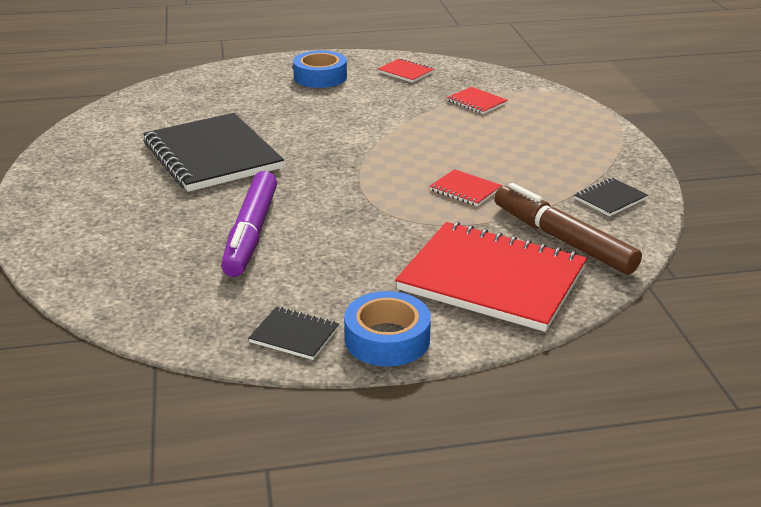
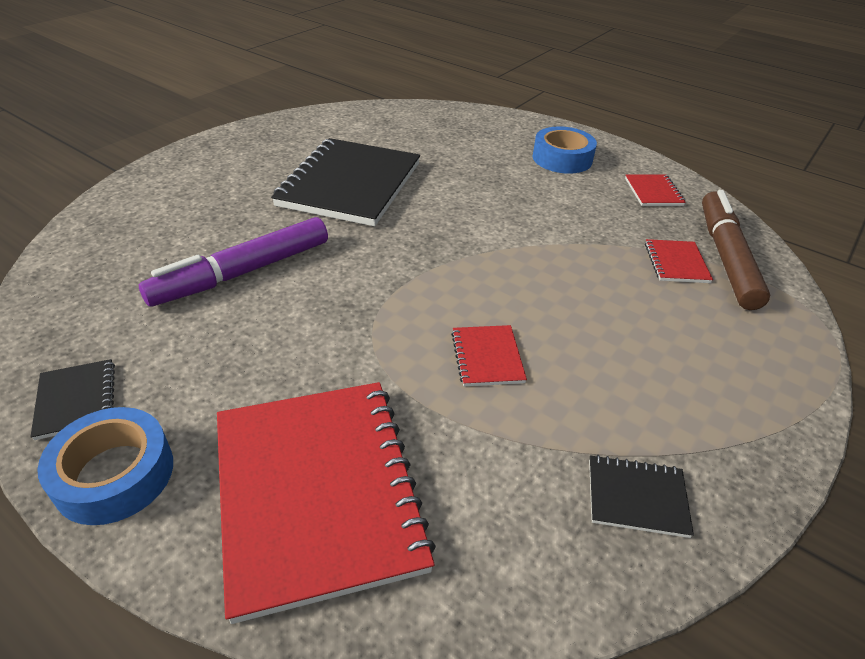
camera: 45 degrees right, 10 degrees up
brown marker [494,183,642,274] -> brown marker moved to [702,190,770,310]

